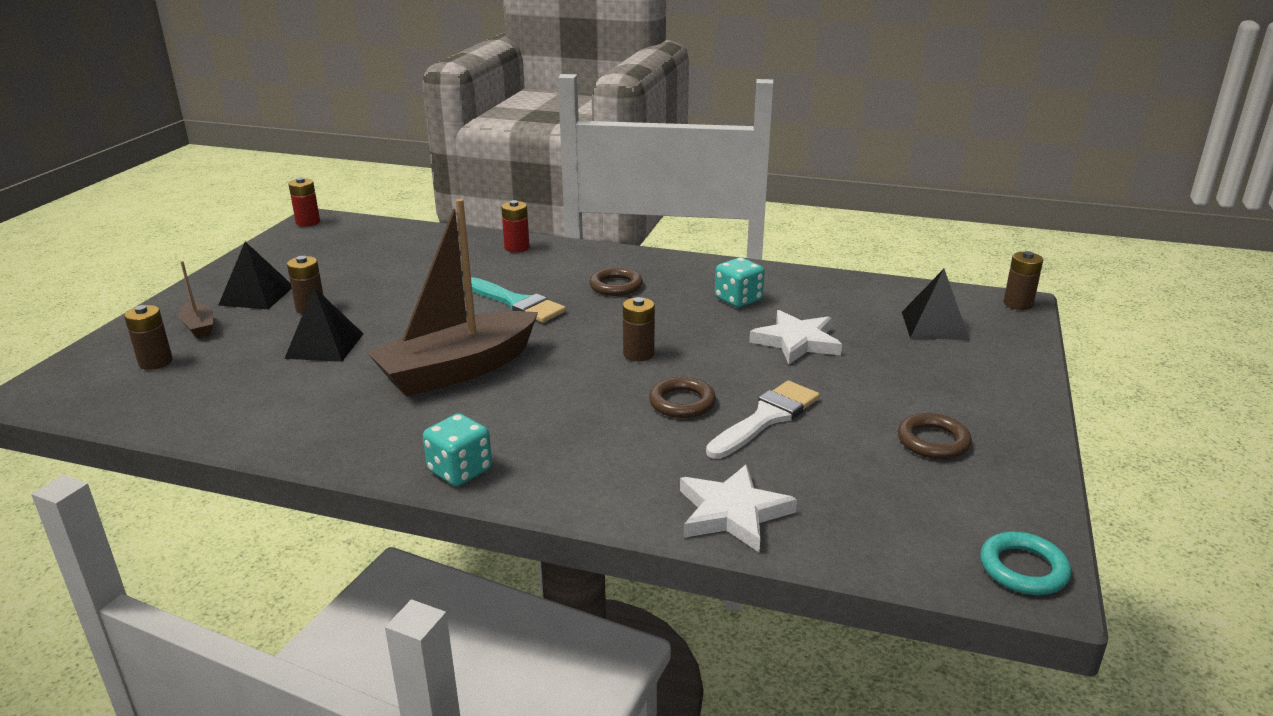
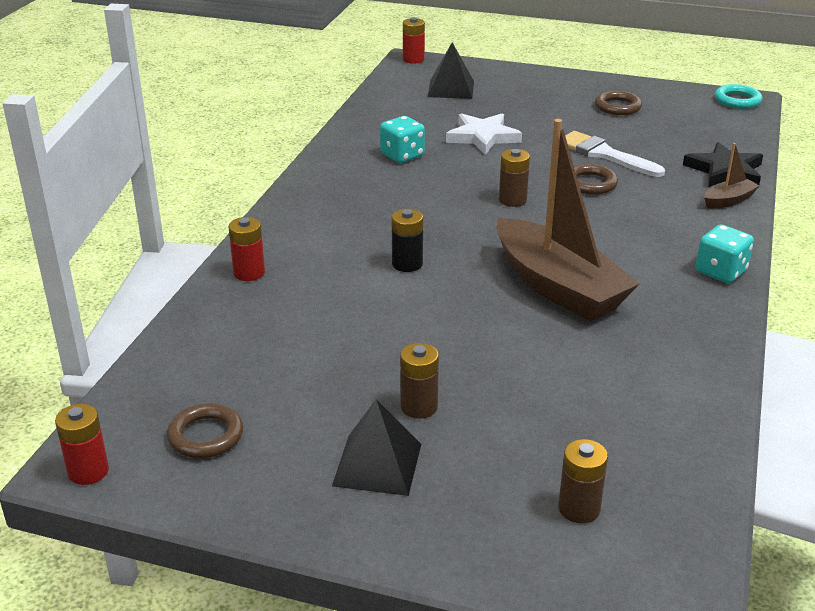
camera: 90 degrees left, 5 degrees up
brown boat [179,261,213,338] -> brown boat moved to [704,143,760,208]
black pyramid [284,287,364,362] -> none
turquoise brush [471,277,566,323] -> black battery [392,209,423,272]
brown ring [589,267,643,296] -> brown ring moved to [167,403,243,458]
white star [680,464,797,552] -> black star [683,142,763,187]
brown battery [1004,251,1043,310] -> red battery [403,17,425,64]

